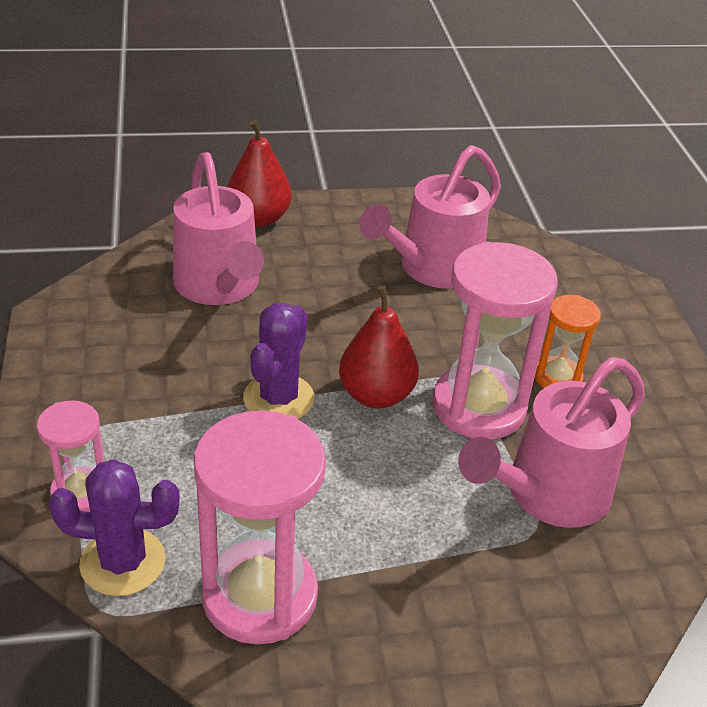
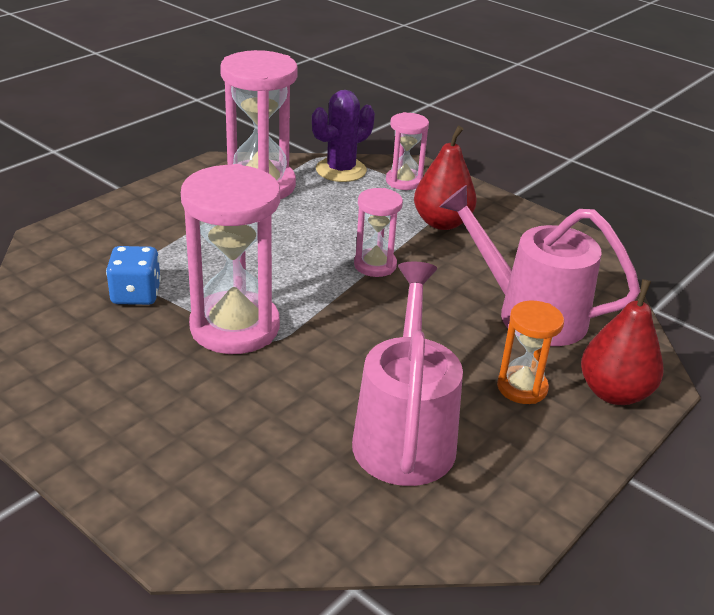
camera: 140 degrees right, 5 degrees down
purple cactus [243,303,315,419] -> pink hourglass [354,188,403,277]
red pear [339,286,419,408] -> red pear moved to [414,126,477,230]
pink watering can [458,357,645,528] -> blue dice [106,246,161,305]
orange hourglass [535,295,601,388] -> orange hourglass moved to [497,301,564,404]

